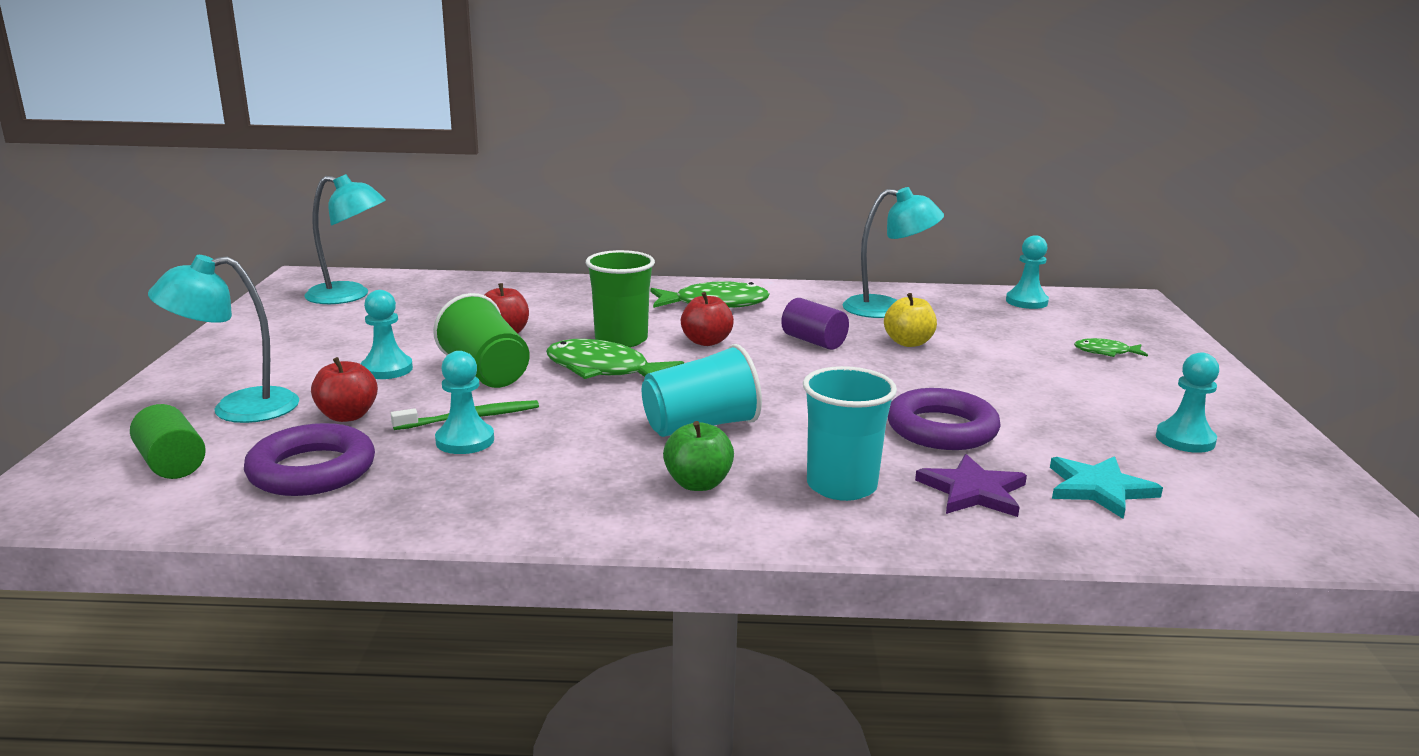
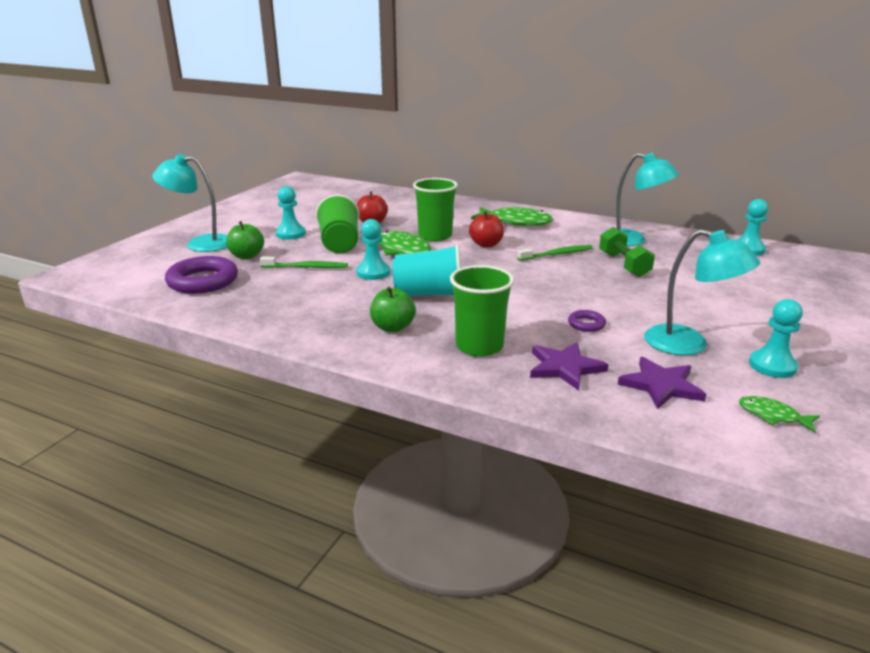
camera: 25 degrees right, 5 degrees up
green cylinder [130,404,206,479] -> none
turquoise lamp [304,174,386,304] -> turquoise lamp moved to [644,229,760,355]
red apple [311,357,378,422] -> green apple [227,221,264,259]
turquoise pawn [435,351,494,454] -> turquoise pawn moved to [356,219,390,280]
purple cylinder [781,298,849,350] -> green toothbrush [517,245,593,261]
turquoise cup [803,366,897,501] -> green cup [450,265,514,357]
yellow apple [884,293,937,347] -> green dumbbell [599,227,655,277]
purple ring [888,388,1001,450] -> purple ring [568,310,606,332], size x0.47
turquoise star [1050,456,1163,519] -> purple star [618,357,706,409]
green fish [1074,338,1148,357] -> green fish moved to [739,396,820,433]

